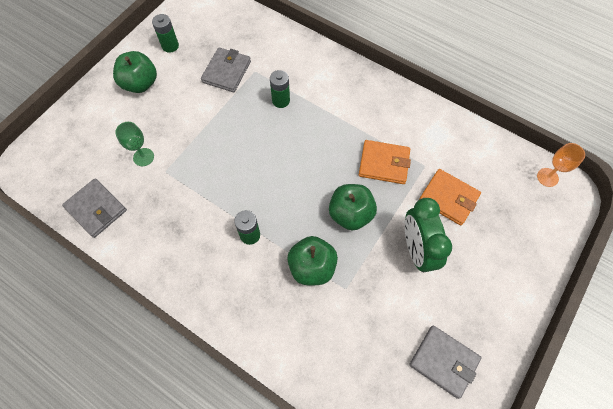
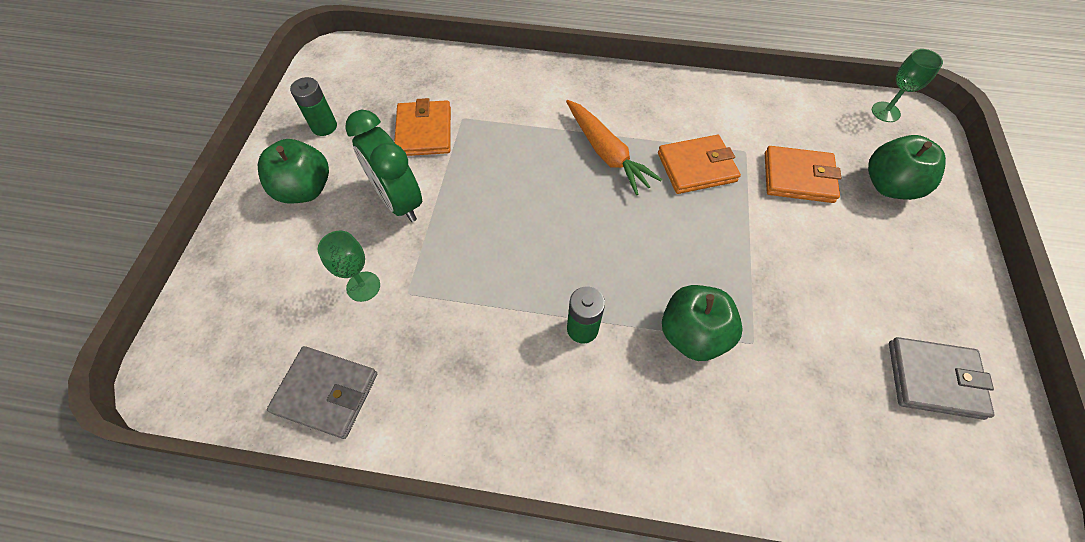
camera: 25 degrees left, 5 degrees down
grey wallet [201,47,251,92] -> orange wallet [394,98,451,156]
green battery [270,70,290,108] -> none
green apple [329,184,377,231] -> green apple moved to [868,135,946,200]
green clock [405,198,452,272] -> green clock moved to [345,110,422,222]
orange goblet [537,143,585,187] -> green goblet [872,49,943,122]
none -> orange carrot [566,100,662,195]

